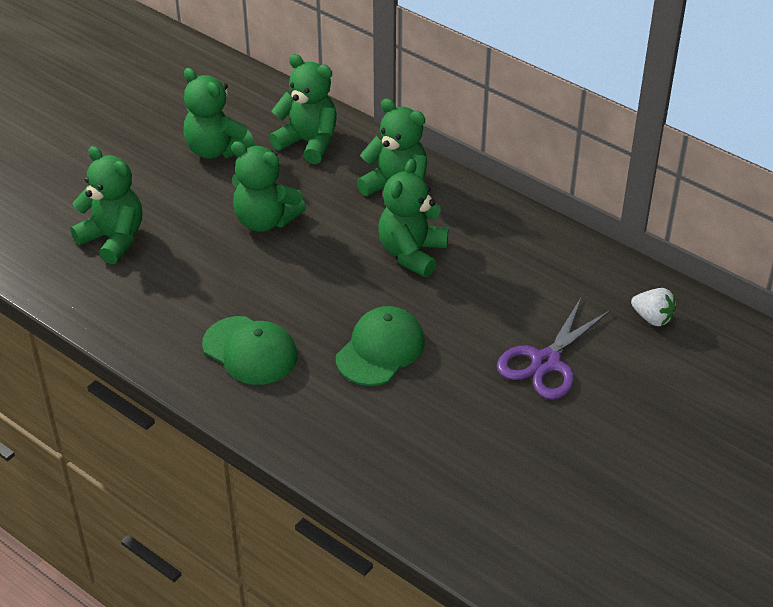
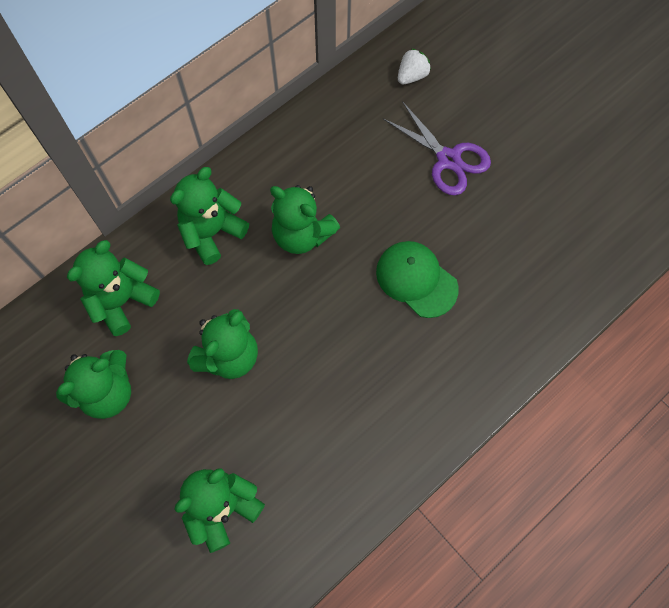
camera: 80 degrees left, 25 degrees up
green cap [202,316,298,385] -> none

